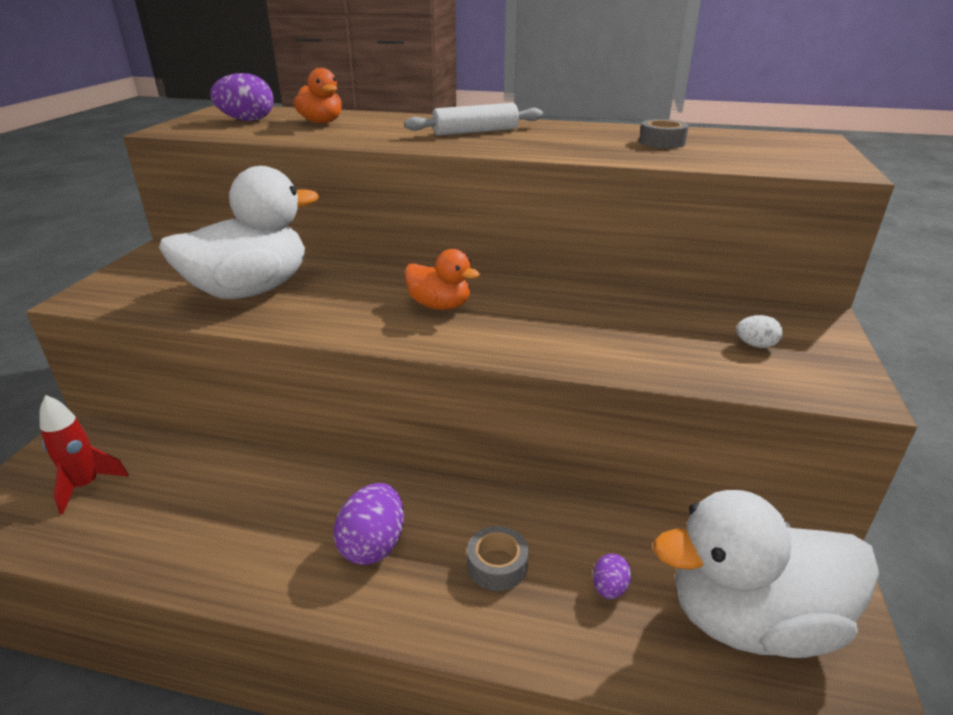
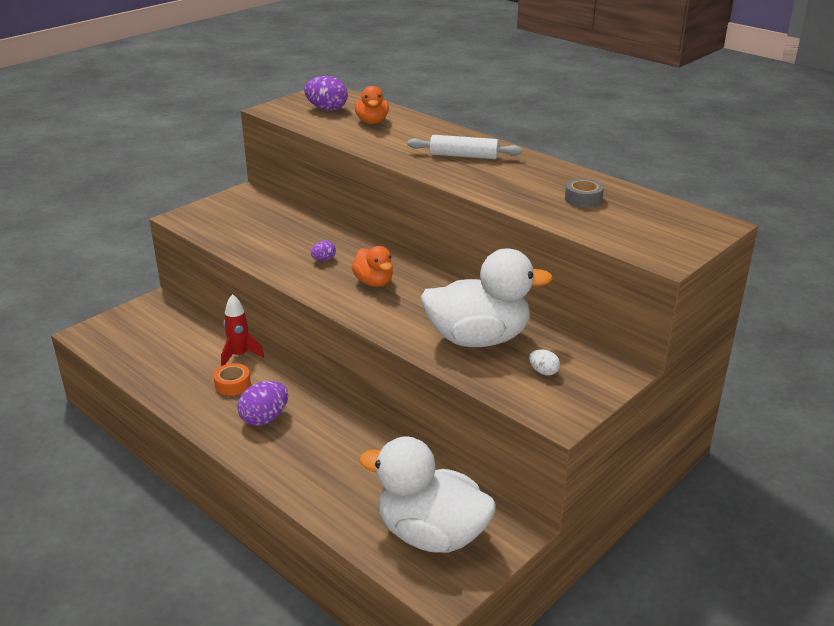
camera: 30 degrees right, 0 degrees up
red rocket [39,395,129,514] -> red rocket moved to [221,294,264,366]
white duck [159,166,319,299] -> white duck moved to [420,249,553,347]
grey tape [467,526,529,591] -> none
purple egg [593,554,632,599] -> purple egg moved to [311,241,336,261]
none -> orange tape [213,363,251,396]

